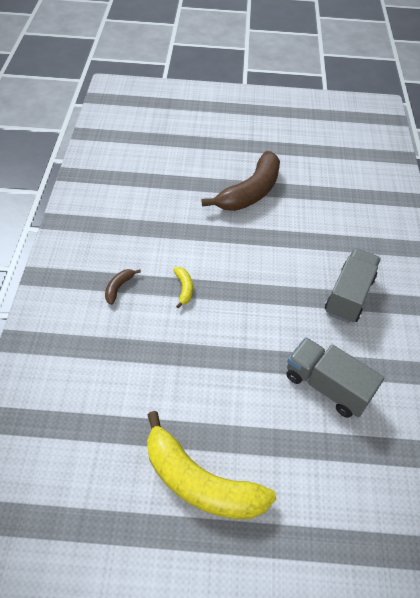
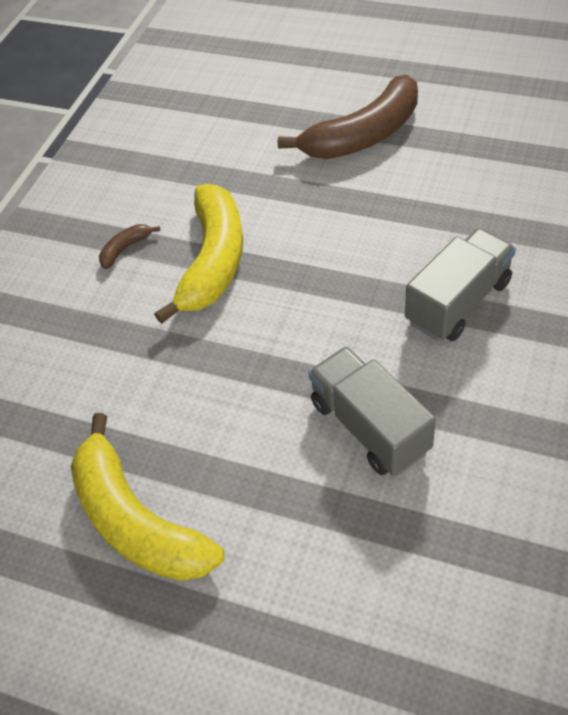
camera: 25 degrees right, 0 degrees up
yellow banana [173,267,193,308] -> yellow banana [154,184,243,324], size x2.42

